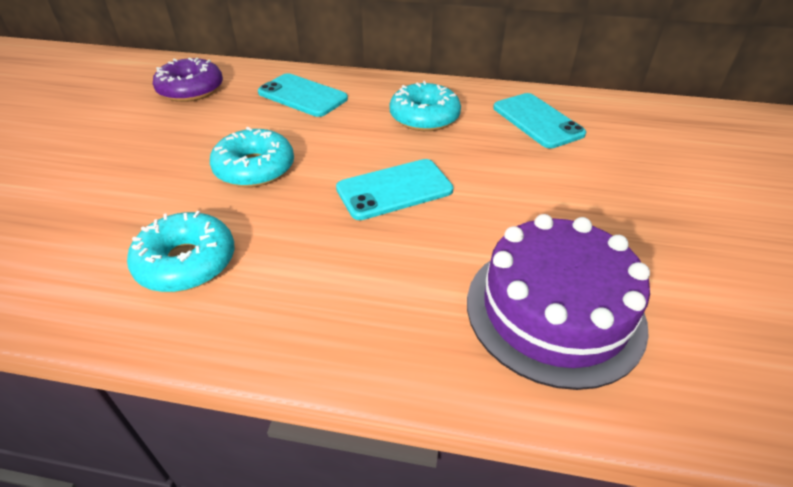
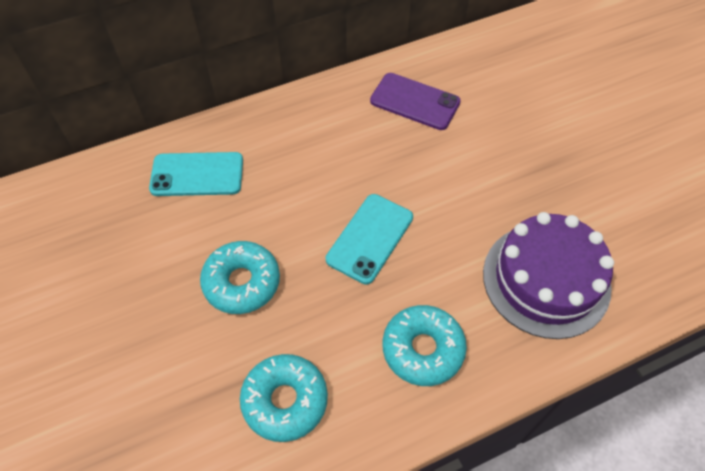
camera: 35 degrees left, 15 degrees up
purple donut [153,58,223,102] -> none
turquoise donut [390,81,461,131] -> turquoise donut moved to [382,305,467,386]
turquoise phone [493,93,586,149] -> purple phone [370,73,461,130]

